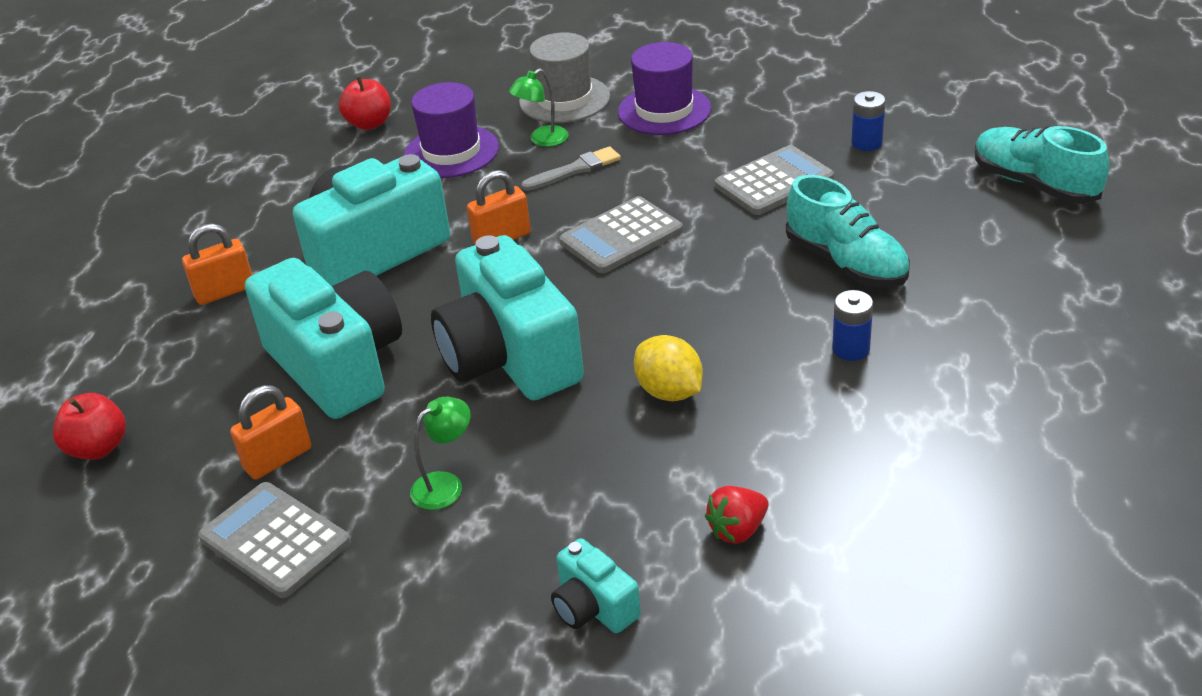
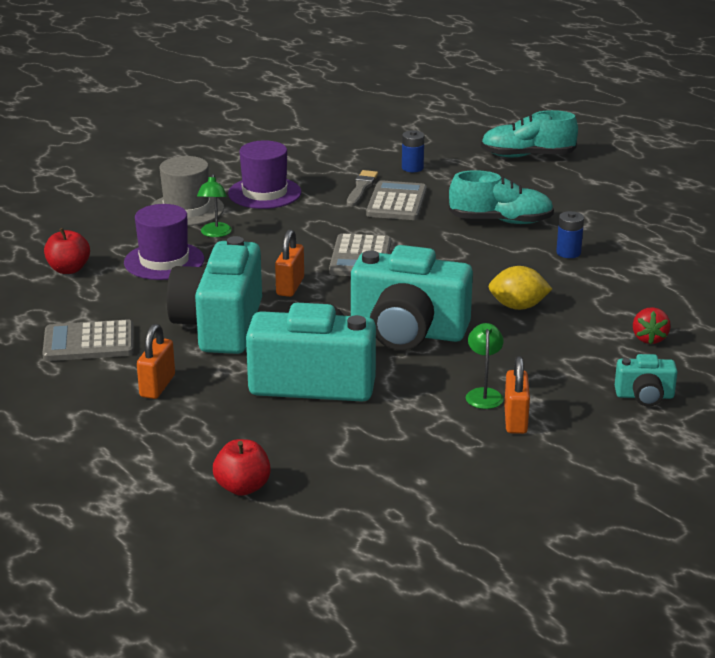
camera: 50 degrees left, 10 degrees down
grey calculator [198,482,351,598] -> grey calculator moved to [42,319,134,361]
orange padlock [230,385,311,479] -> orange padlock moved to [504,356,530,434]
grey brush [521,146,621,191] -> grey brush moved to [347,170,378,206]

